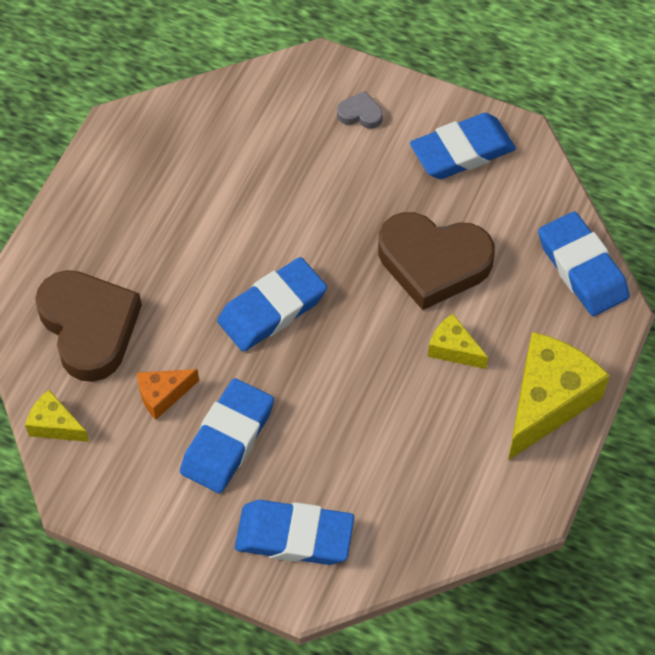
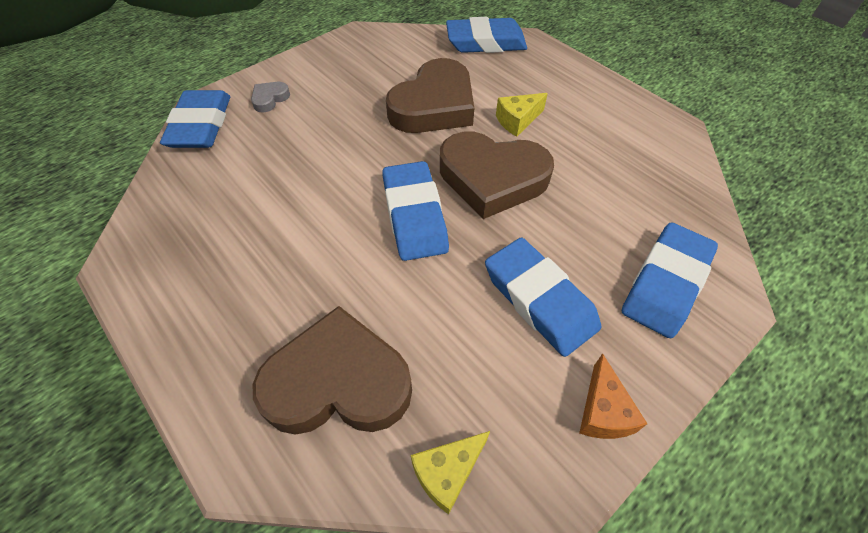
camera: 65 degrees left, 5 degrees down
orange cheese [137,369,199,420] -> orange cheese moved to [579,353,647,439]
blue eraser [410,113,516,179] -> blue eraser moved to [160,90,230,148]
yellow cheese [508,332,610,461] -> none
none -> brown heart [440,132,554,219]

